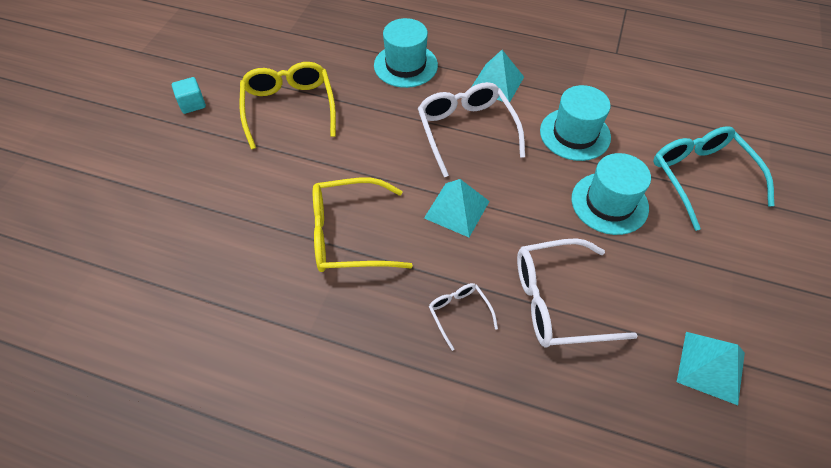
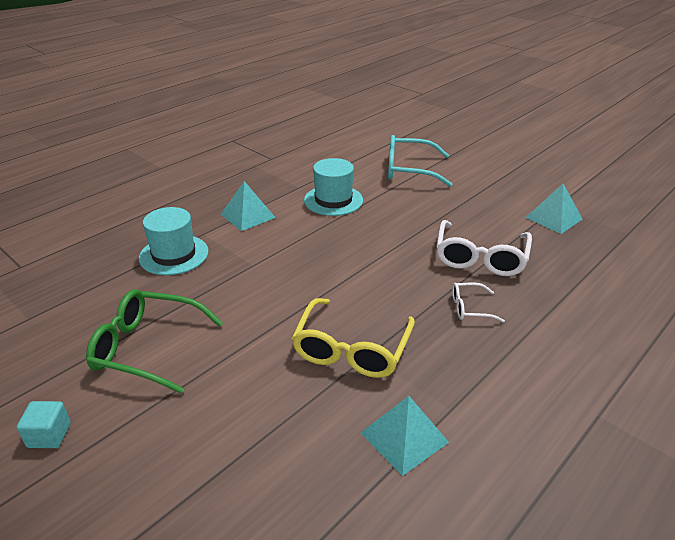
camera: 65 degrees left, 20 degrees down
yellow glasses [240,62,336,149] -> green glasses [86,289,223,394]
white glasses [418,82,525,177] -> none
turquoise pyramid [424,179,490,237] -> turquoise pyramid moved to [361,396,449,476]
turquoise hat [571,153,651,235] -> none

